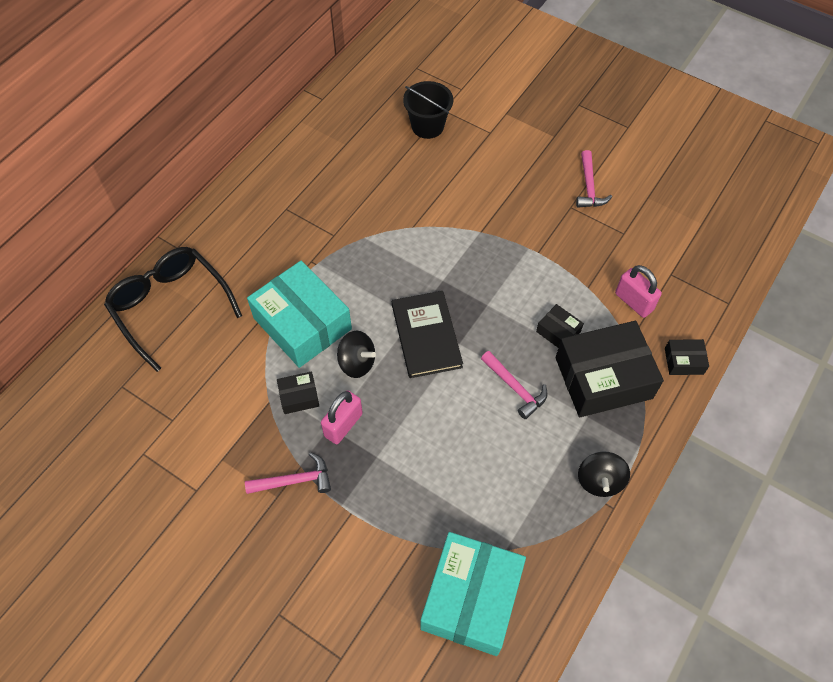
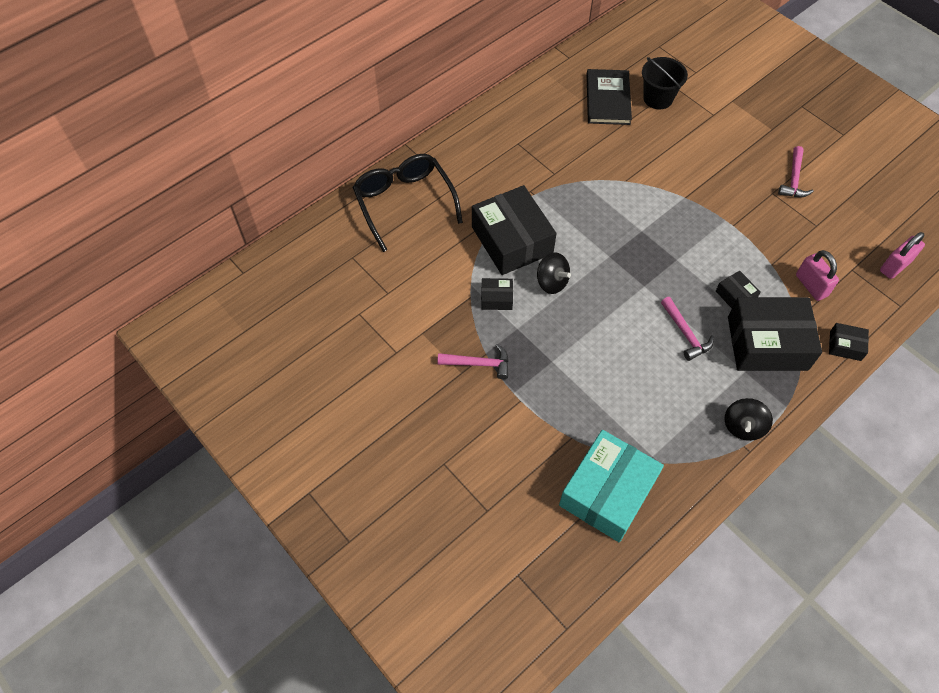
camera: 15 degrees right, 0 degrees up
turquoise box [247,261,352,368] -> black box [472,185,557,275]
pink padlock [321,391,363,444] -> pink padlock moved to [880,232,925,279]
black book [392,291,463,378] -> black book moved to [587,69,632,125]

